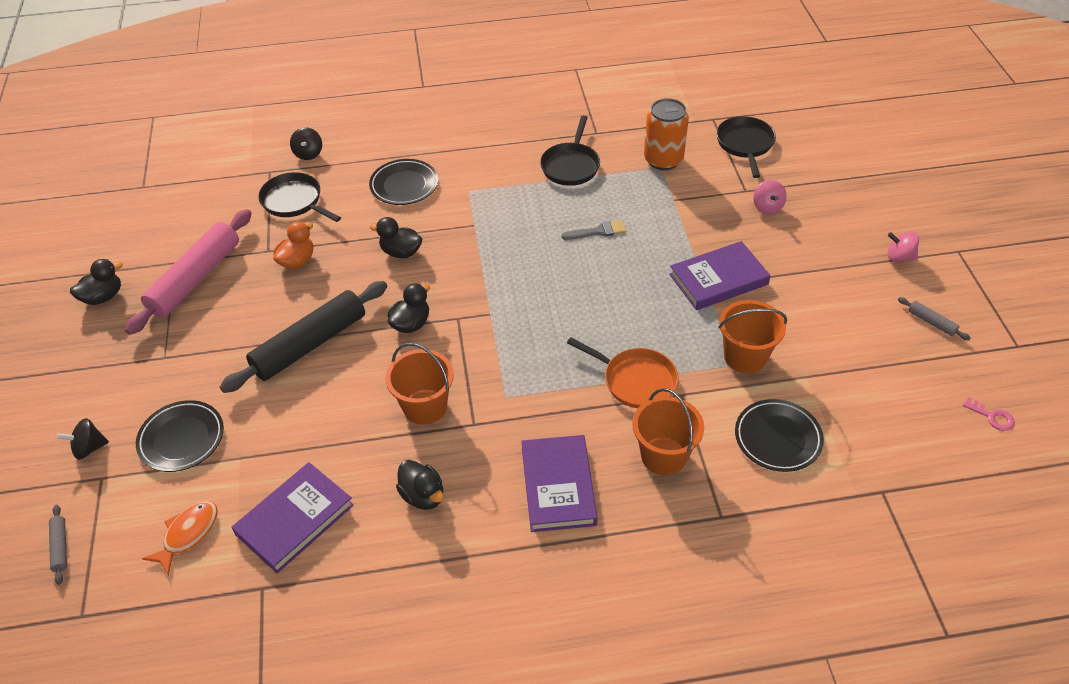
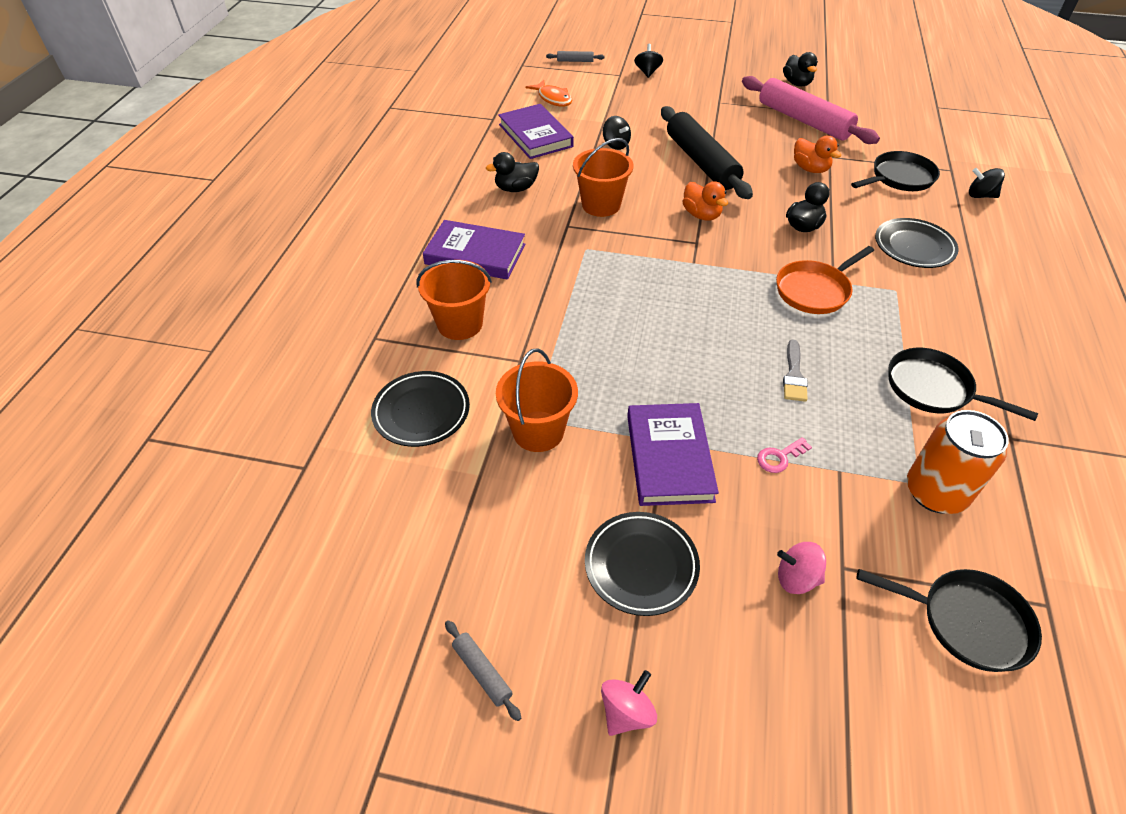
camera: 110 degrees right, 0 degrees up
black plate [136,400,224,472] -> black plate moved to [585,512,700,616]
black duck [388,283,430,333] -> orange duck [683,181,728,221]
orange pan [567,337,678,408] -> orange pan moved to [776,246,874,314]
grey rolling pin [898,297,971,340] -> grey rolling pin turned 75 degrees clockwise [445,620,521,721]
pink key [963,397,1015,431] -> pink key moved to [757,437,812,473]
none -> black spinning top [603,116,631,150]

